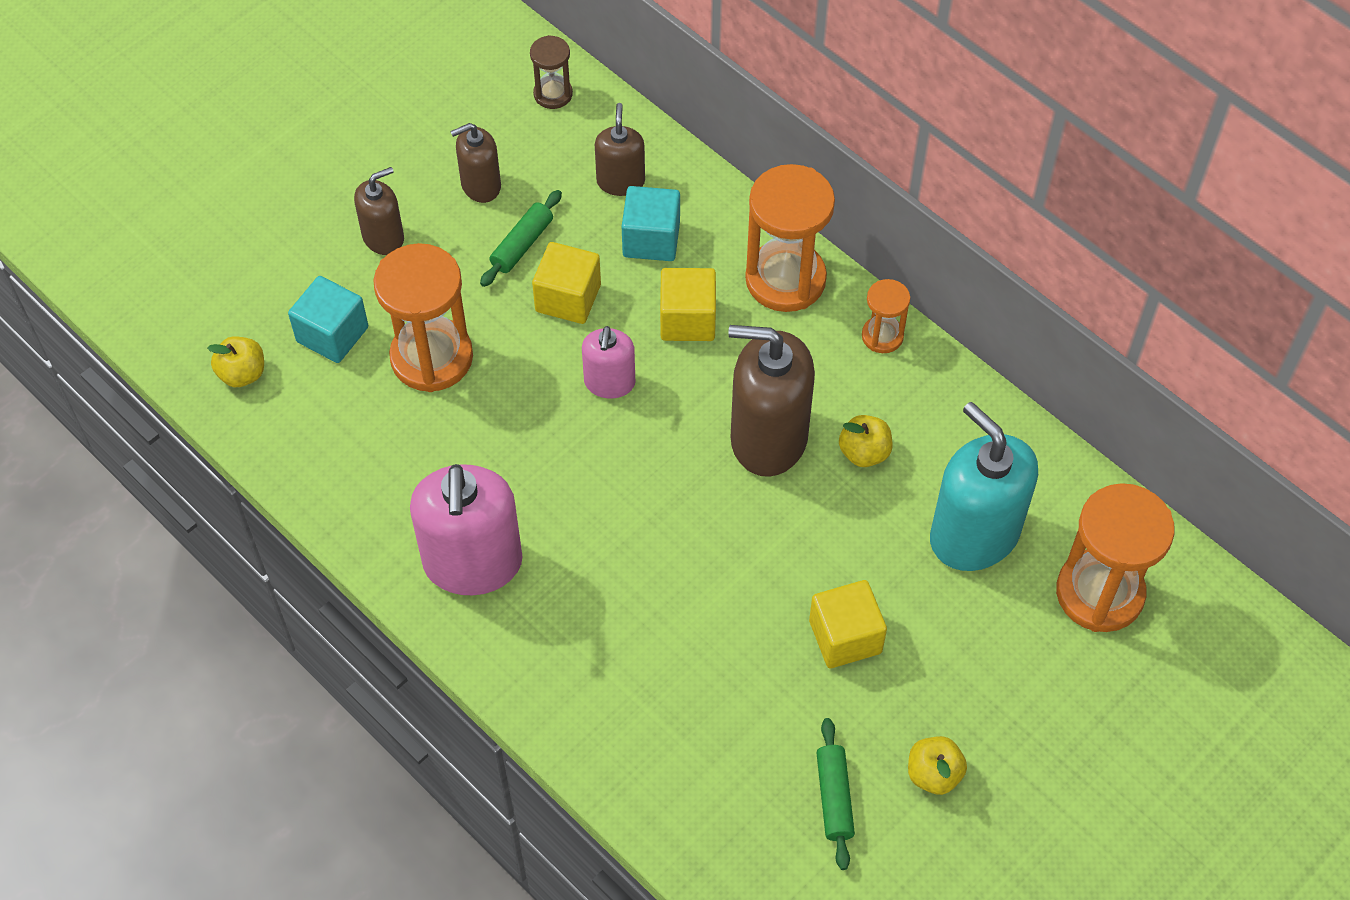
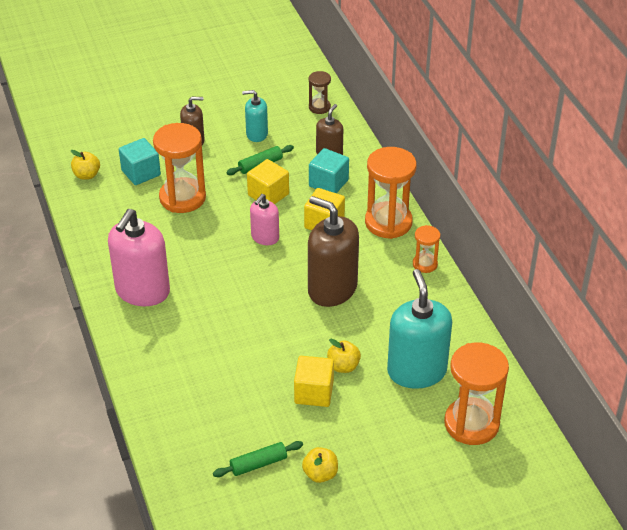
camera: 25 degrees right, 15 degrees down
brown soap dispenser [450,123,501,203] -> turquoise soap dispenser [242,90,268,142]
green rolling pin [816,718,855,870] -> green rolling pin turned 45 degrees clockwise [213,441,303,477]
yellow apple [839,415,893,467] -> yellow apple moved to [327,339,361,373]

